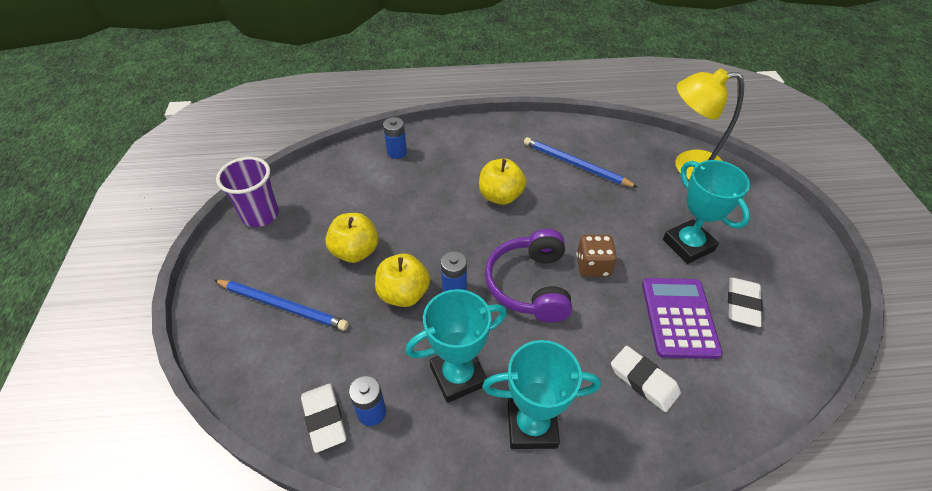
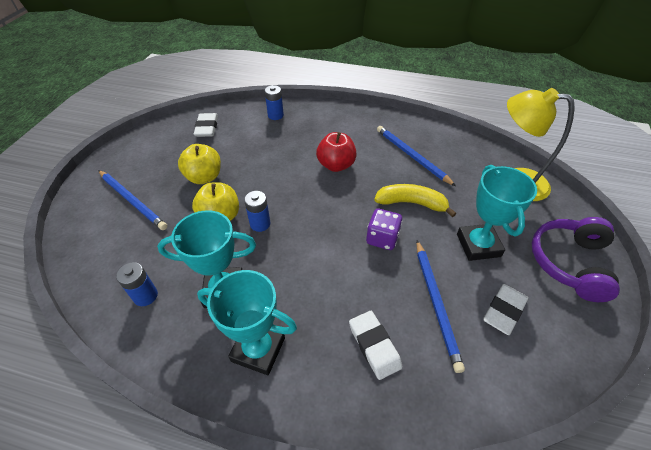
camera: 20 degrees right, 0 degrees up
purple cup [216,157,279,227] -> none
white eraser [301,384,346,453] -> white eraser moved to [194,113,218,137]
yellow apple [479,159,526,205] -> red apple [316,132,357,172]
purple headphones [485,229,572,323] -> purple headphones moved to [531,217,620,302]
brown dice [576,235,617,277] -> purple dice [366,209,402,250]
purple calculator [642,278,722,359] -> blue pencil [417,240,465,373]
none -> yellow banana [374,184,456,217]

